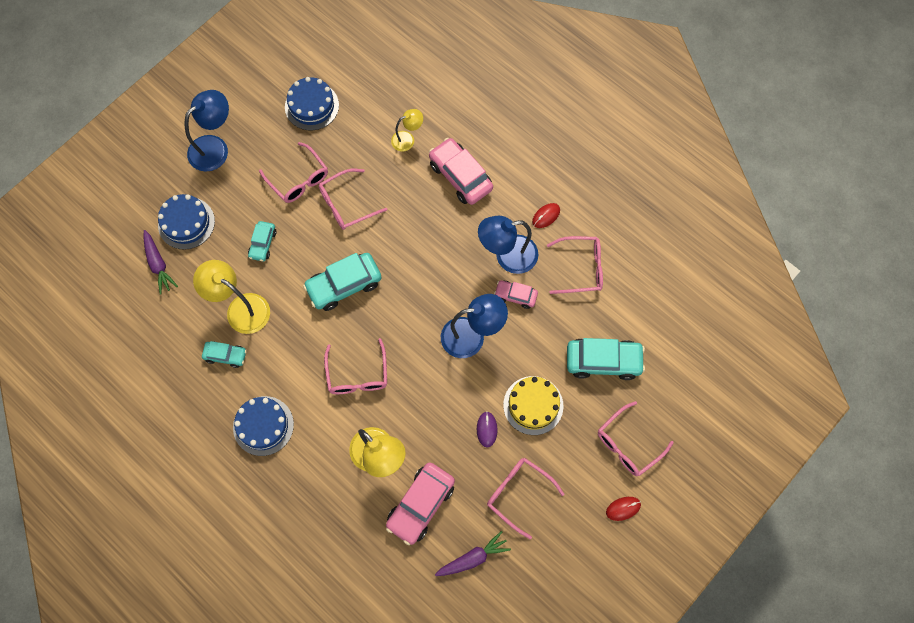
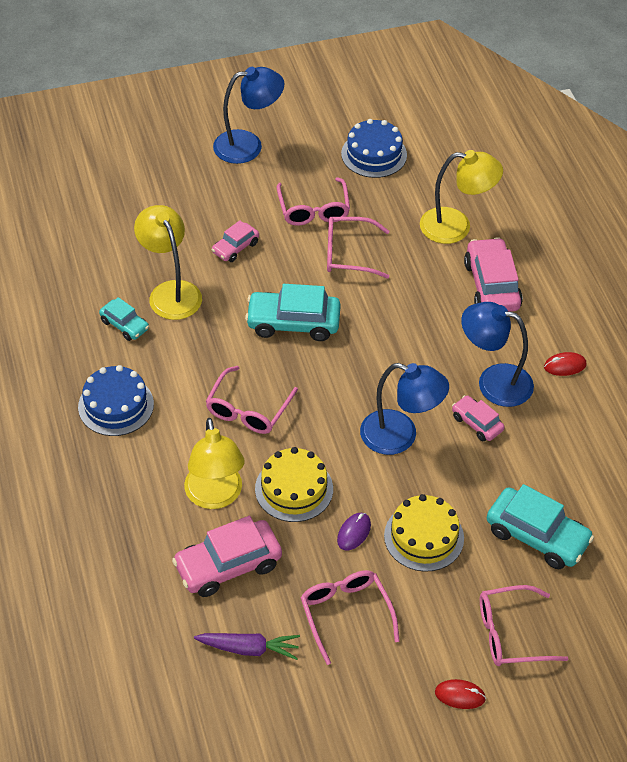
camera: 30 degrees right, 20 degrees down
purple carrot [143,230,178,295] -> none
blue cake [158,194,215,250] -> none
turquoise car [248,221,276,261] -> pink car [211,220,259,262]
yellow lamp [391,109,423,152] -> yellow lamp [420,150,503,244], size x1.74
pink glasses [547,236,603,294] -> none
none -> yellow cake [255,447,333,522]

